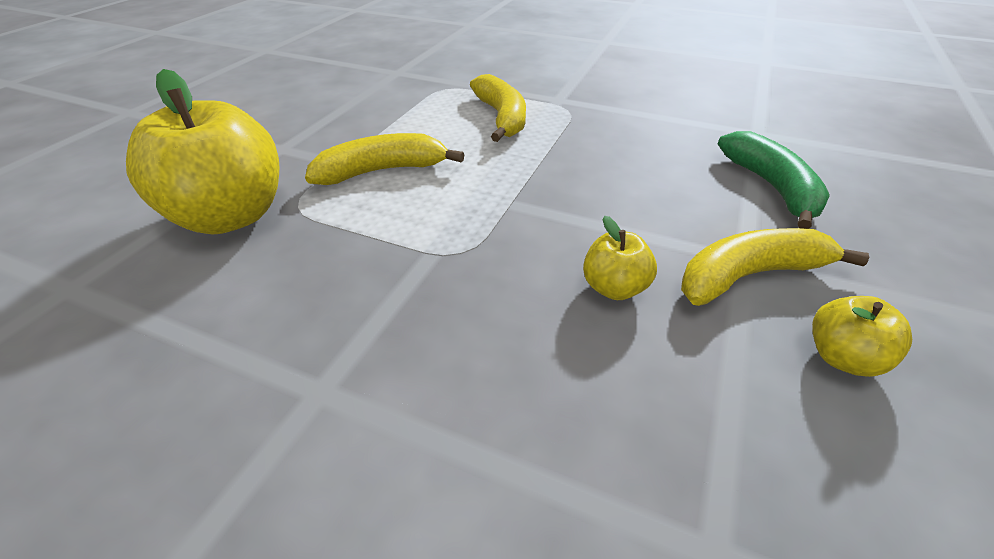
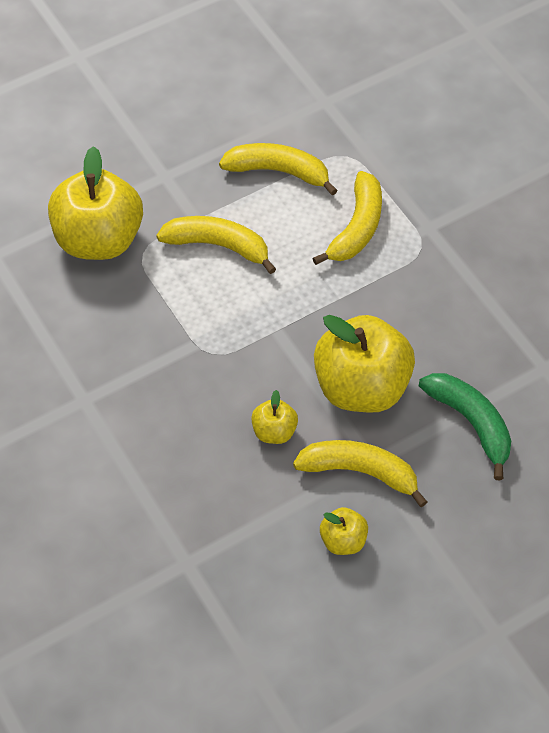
camera: 35 degrees right, 15 degrees up
green banana [718,131,830,229] -> green banana turned 60 degrees counterclockwise [419,373,511,481]
none -> yellow banana [219,143,338,196]
none -> yellow apple [314,315,415,413]

